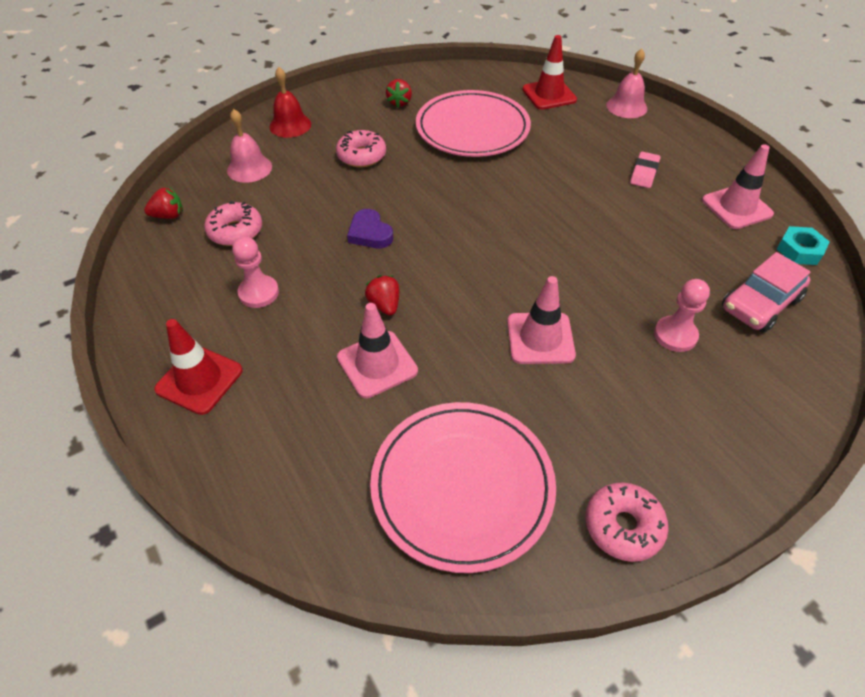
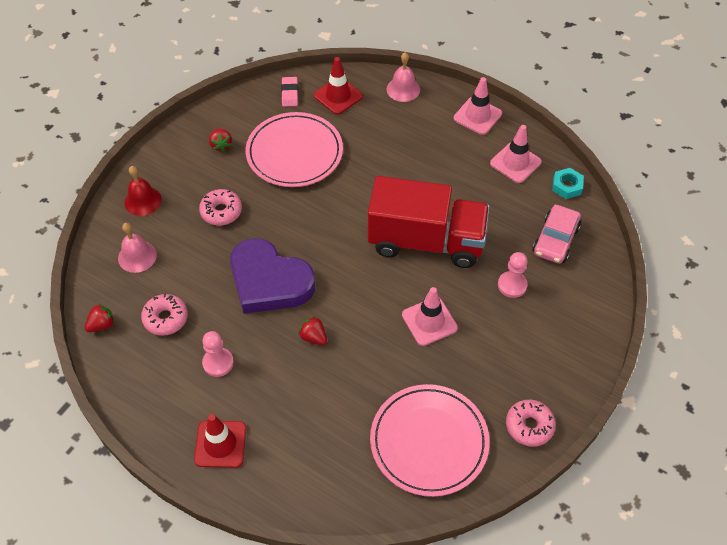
camera: 25 degrees left, 5 degrees up
pink traffic cone [337,303,418,398] -> pink traffic cone moved to [454,77,502,135]
purple heart [347,209,393,248] -> purple heart [230,238,315,314], size x2.22
pink eraser [630,151,660,188] -> pink eraser moved to [281,77,298,106]
none -> red truck [368,176,490,268]

